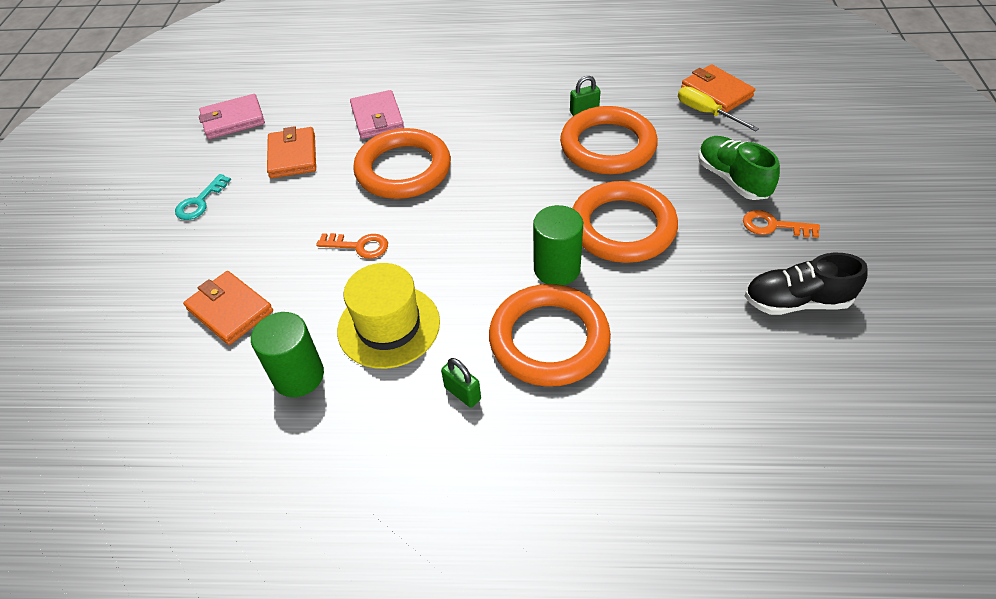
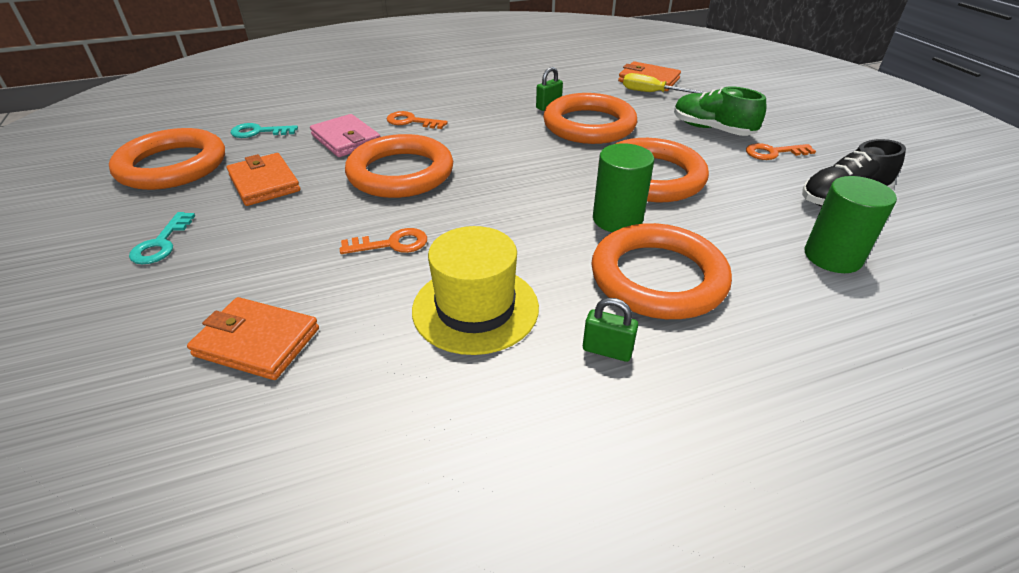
camera: 25 degrees left, 10 degrees down
pink wallet [199,94,265,139] -> orange ring [109,128,225,190]
green cylinder [251,312,324,397] -> green cylinder moved to [805,176,897,273]
none -> turquoise key [230,123,298,138]
none -> orange key [387,111,448,129]

